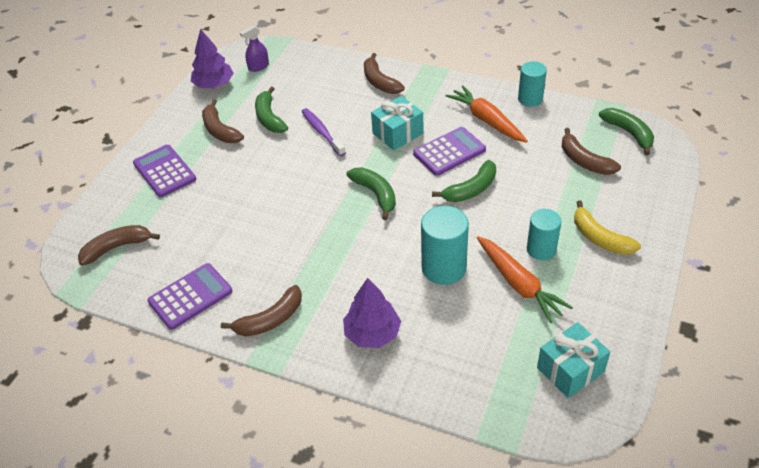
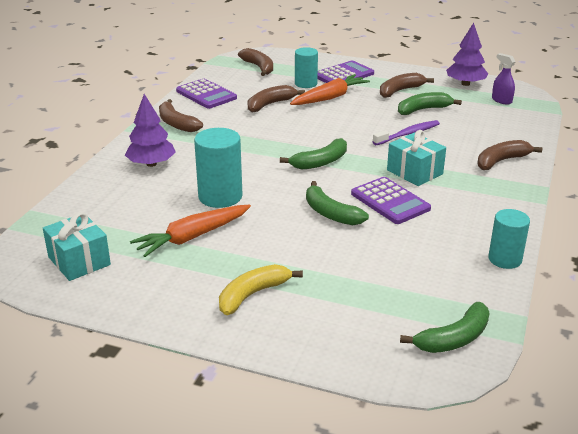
camera: 85 degrees right, 15 degrees down
orange carrot [446,86,528,143] -> orange carrot moved to [290,74,370,105]
turquoise cylinder [527,209,561,260] -> turquoise cylinder moved to [295,47,318,88]
brown banana [562,128,621,175] -> brown banana moved to [248,85,305,112]

